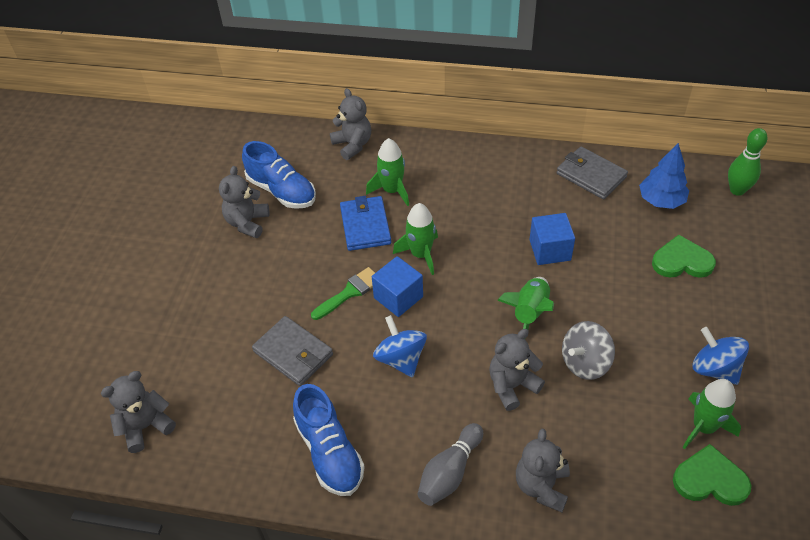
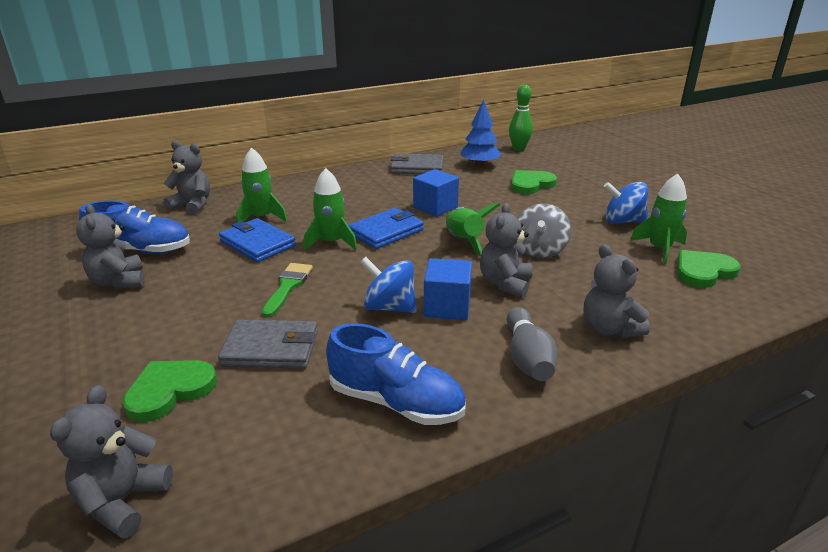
camera: 40 degrees left, 20 degrees down
blue cube [372,256,423,317] -> blue cube moved to [424,258,472,320]
none -> green heart [122,360,217,422]
none -> blue wallet [348,208,424,249]

